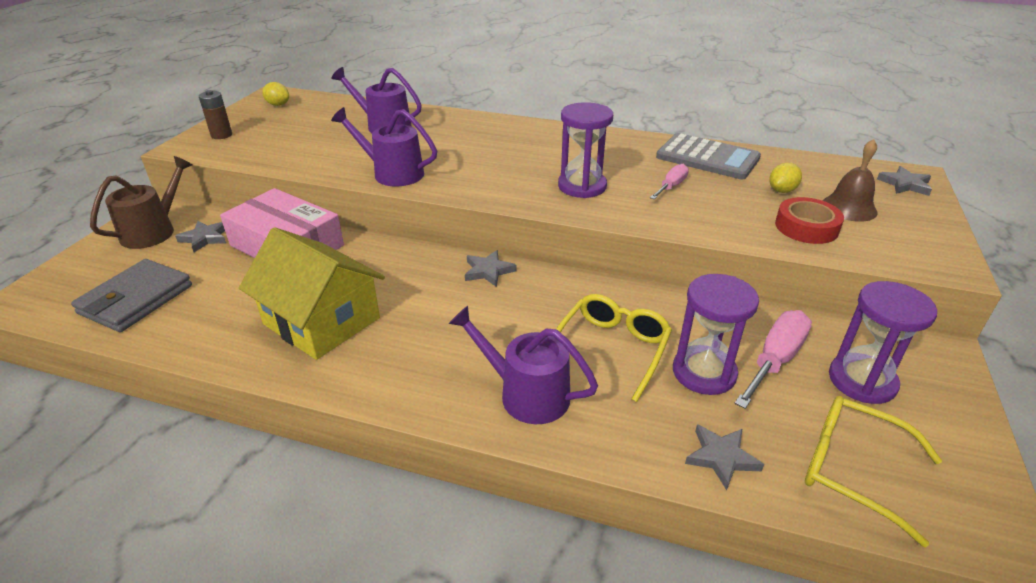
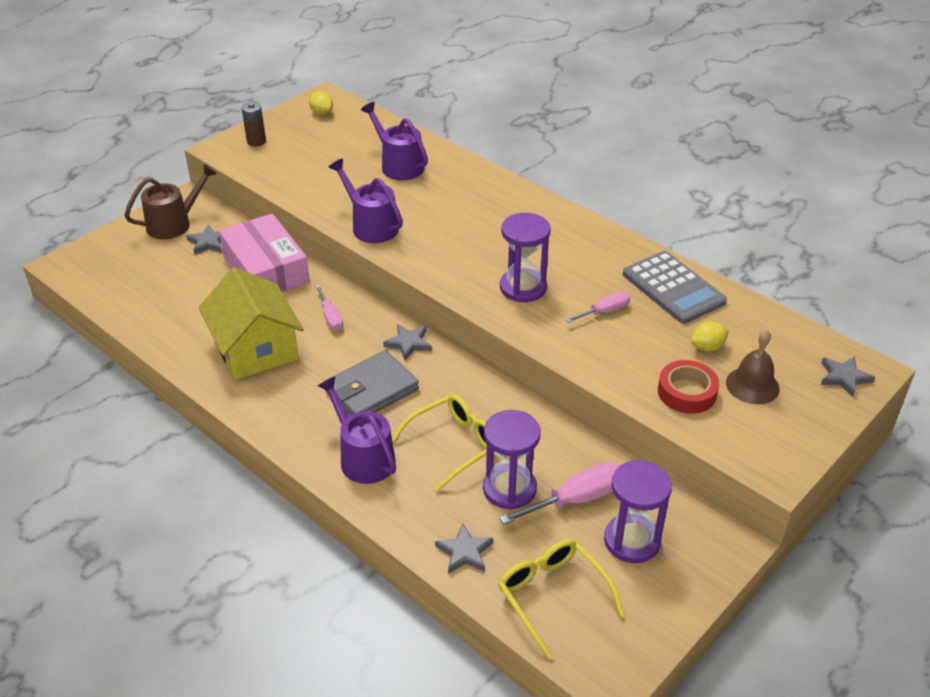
camera: 25 degrees right, 5 degrees up
grey wallet [71,259,192,332] -> grey wallet moved to [324,350,419,416]
none -> pink screwdriver [315,285,343,331]

